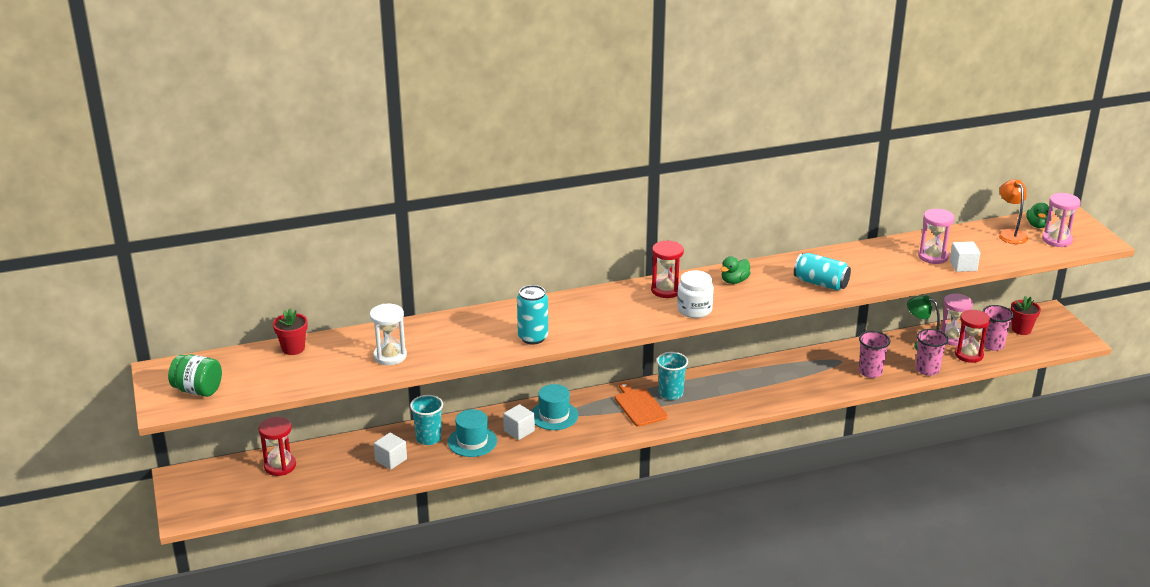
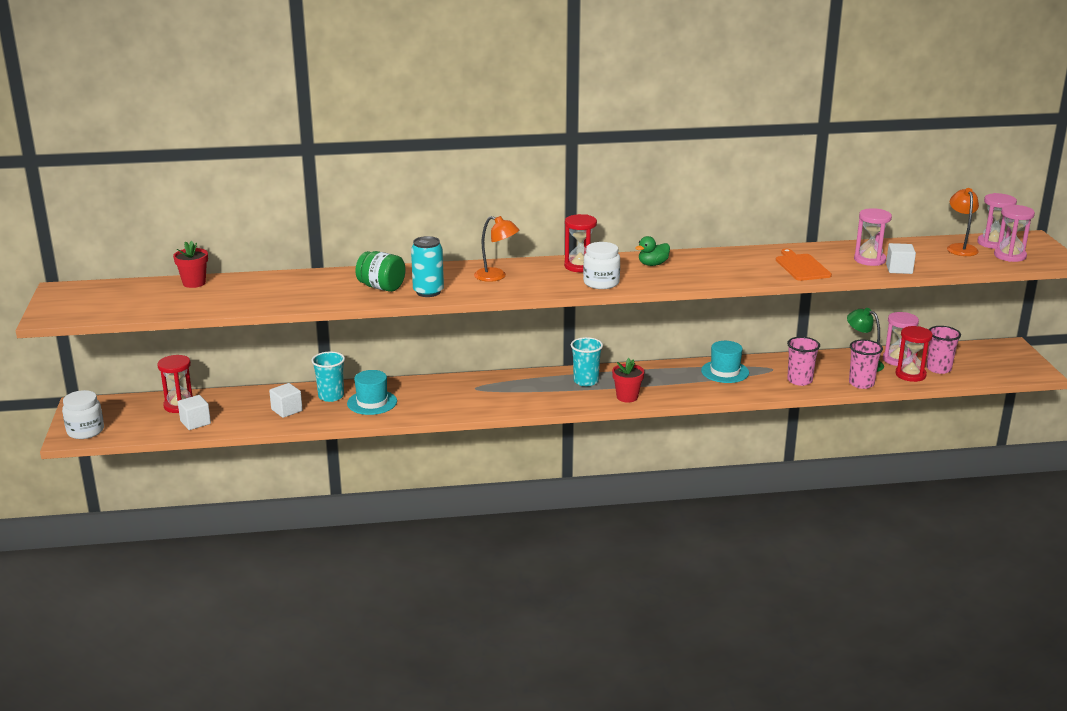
camera: 10 degrees right, 5 degrees down
green jar [168,354,222,397] -> green jar moved to [355,251,406,292]
white hourglass [370,304,407,365] -> none
white cube [503,404,535,440] -> white cube moved to [178,395,211,430]
turquoise hat [532,384,578,430] -> turquoise hat moved to [701,341,749,383]
orange cutting board [615,382,668,427] -> orange cutting board moved to [776,249,832,281]
turquoise can [794,253,851,291] -> none
red flower pot [1011,296,1041,335] -> red flower pot moved to [612,358,644,403]
green duck [1026,203,1052,228] -> pink hourglass [977,193,1017,249]
none -> white jar [62,390,104,439]
none -> orange lamp [474,216,519,282]

